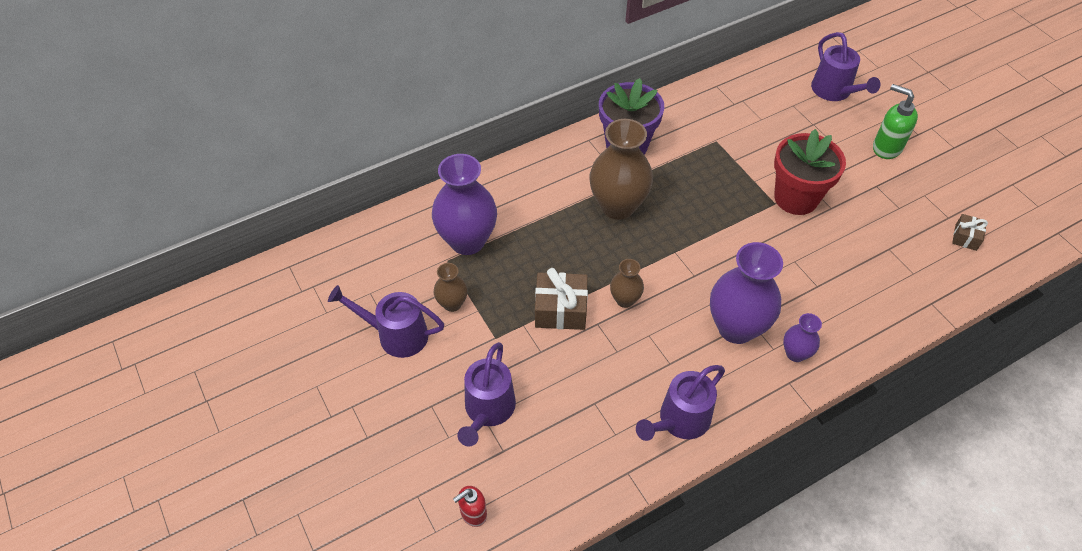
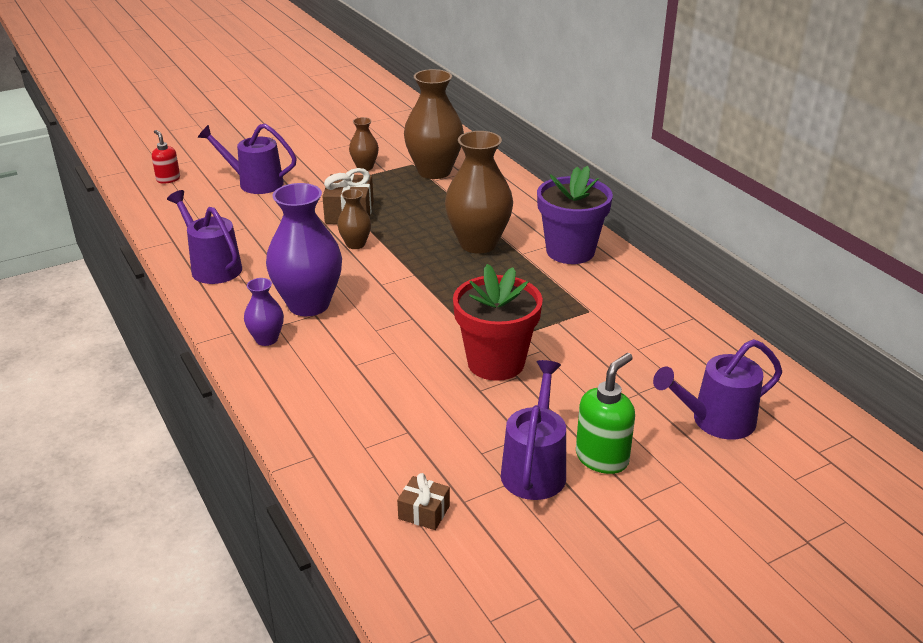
camera: 90 degrees right, 20 degrees down
purple watering can [328,285,444,358] -> purple watering can moved to [501,360,566,500]
purple vase [432,154,497,255] -> brown vase [404,69,464,179]

